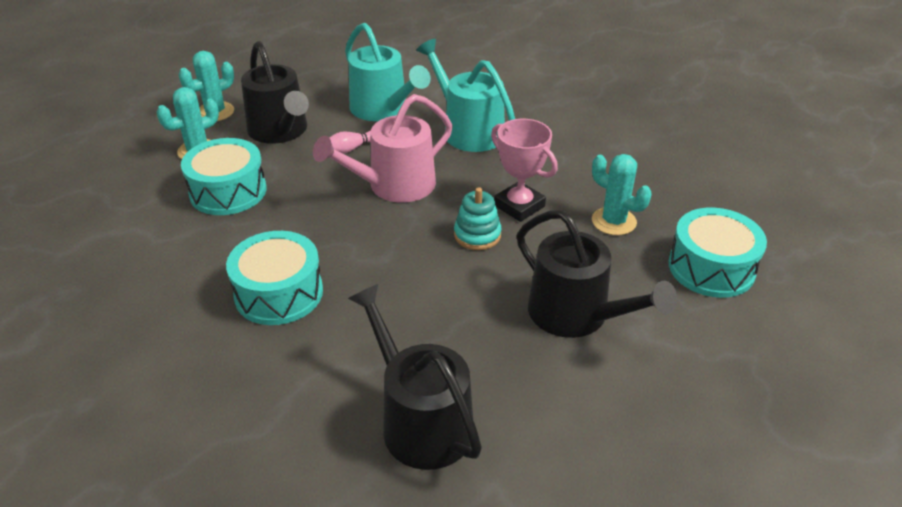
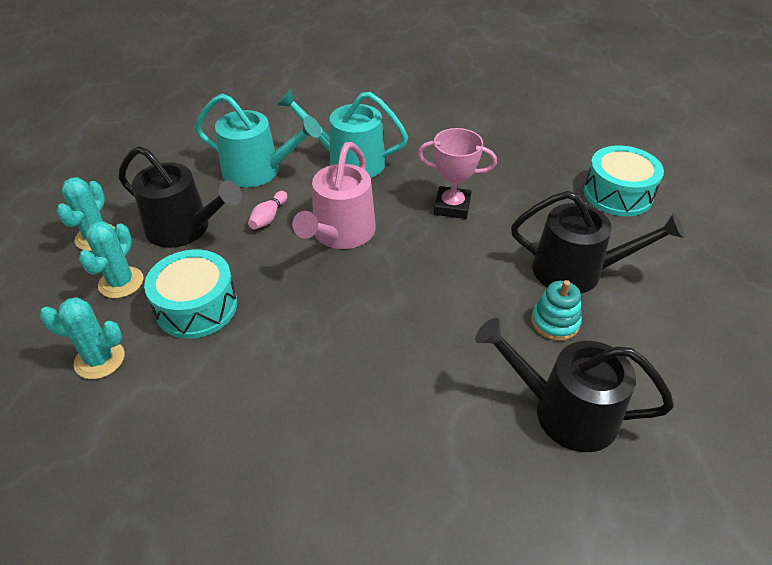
camera: 35 degrees left, 5 degrees up
turquoise drum [226,231,323,325] -> none
turquoise stacking toy [454,187,502,250] -> turquoise stacking toy moved to [531,280,582,341]
turquoise cactus [592,154,652,235] -> turquoise cactus moved to [40,297,125,379]

